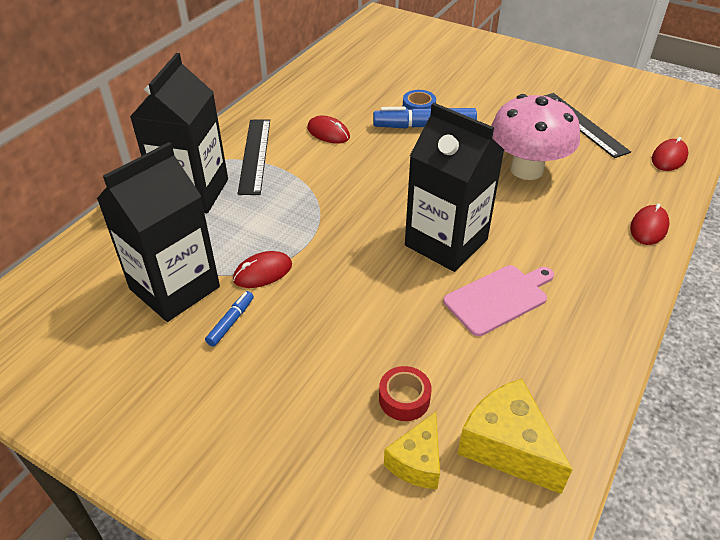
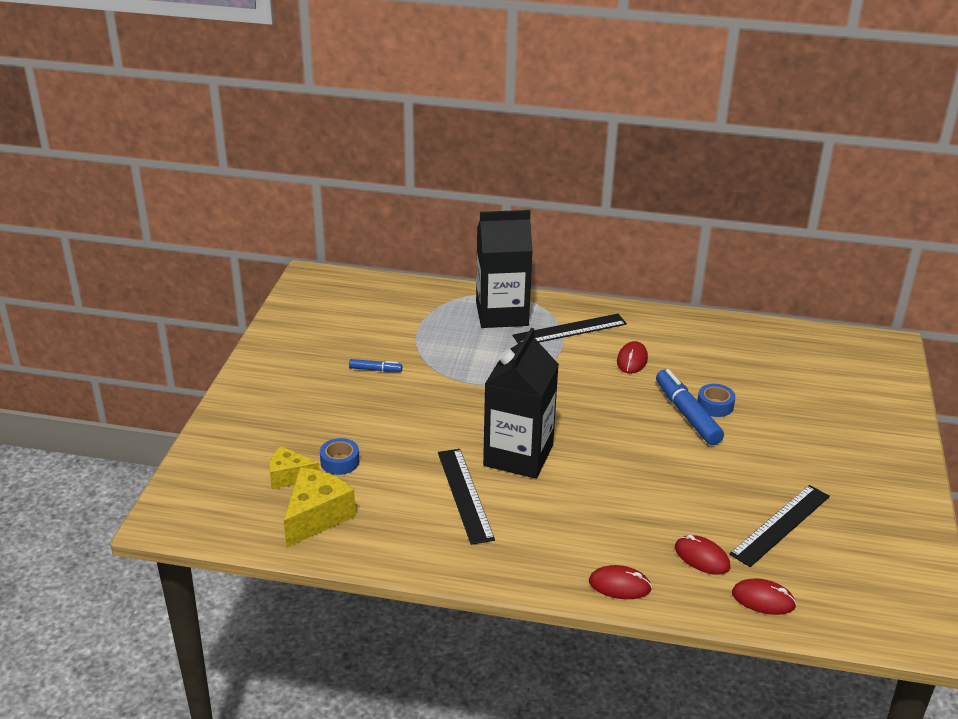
camera: 70 degrees right, 10 degrees down
black carton [97,142,220,322] -> none
red mouse [233,251,292,288] -> red mouse moved to [675,535,730,575]
red tape [379,366,432,421] -> blue tape [320,438,359,475]
pink cutting board [443,265,554,336] -> black ruler [438,449,495,545]
pink mushroom [491,94,580,180] -> none

